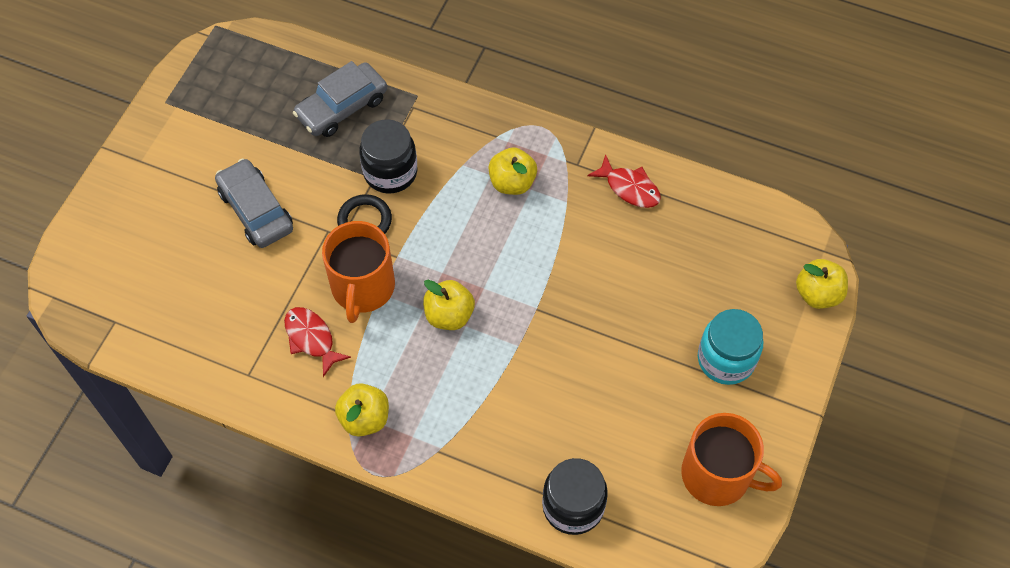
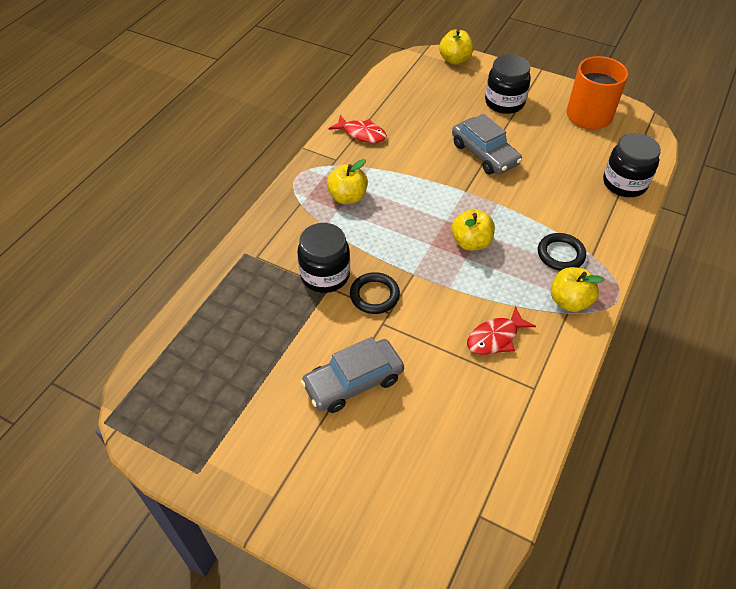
camera: 85 degrees left, 10 degrees down
grey car [293,61,387,137] -> grey car moved to [452,114,522,174]
orange mug [322,221,395,323] -> none
red fish [587,154,661,208] -> red fish turned 75 degrees clockwise [329,115,387,143]
turquoise jar [698,309,763,385] -> black jar [485,54,531,114]
none -> black ring [538,233,586,271]

